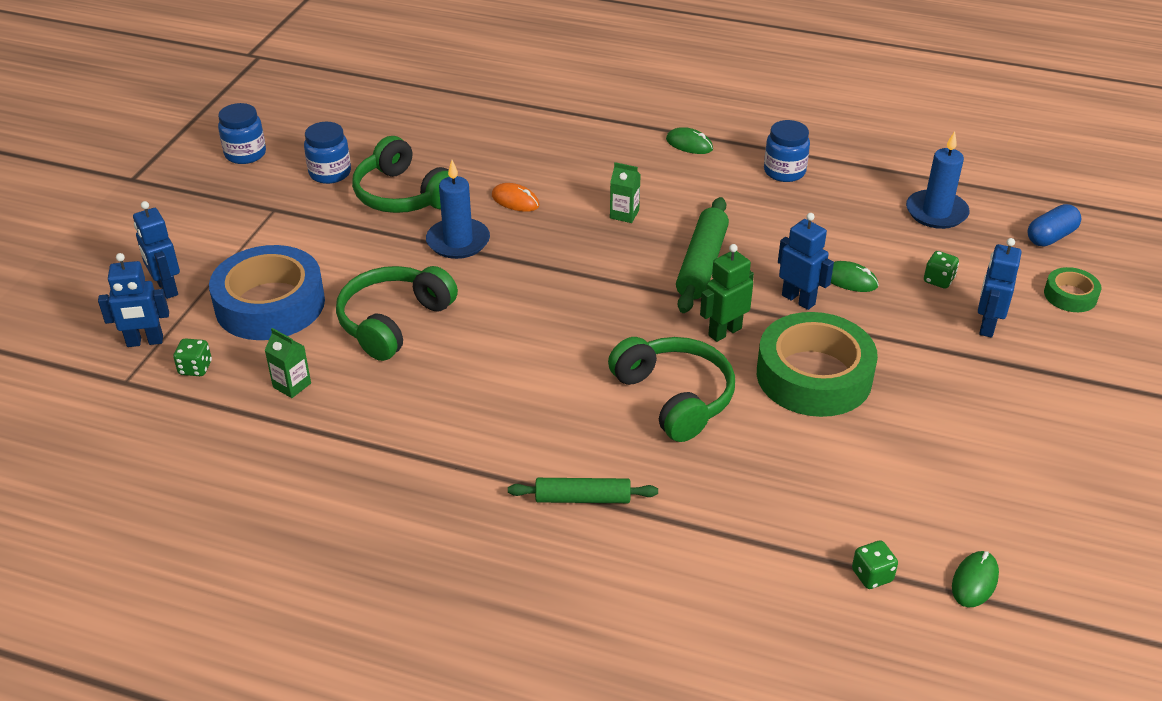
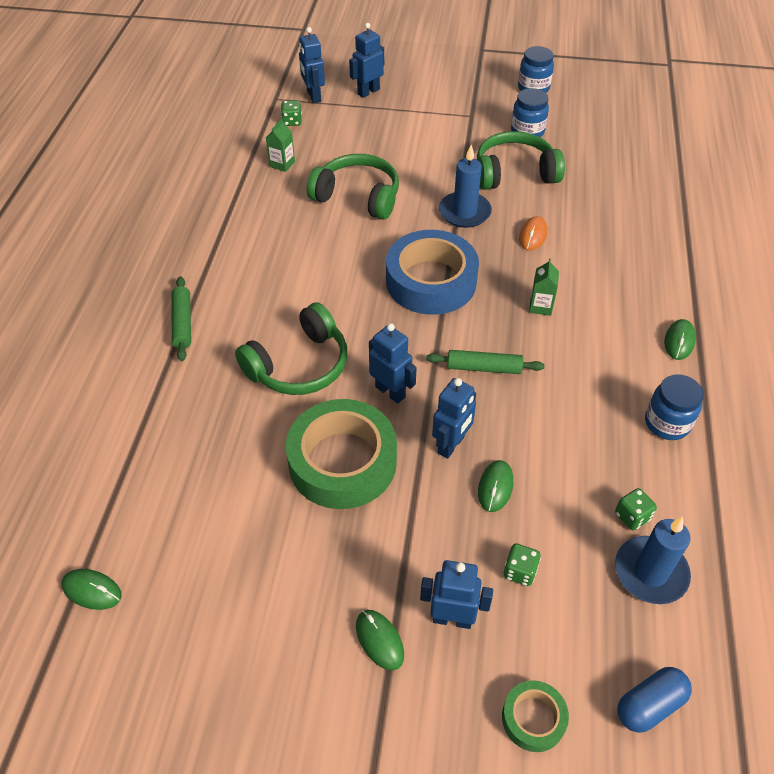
camera: 80 degrees right, 10 degrees up
blue tape [209,245,325,340] -> blue tape moved to [386,230,479,315]
green headphones [352,136,449,213] -> green headphones turned 45 degrees clockwise [477,131,565,190]
green rolling pin [676,197,729,313] -> green rolling pin [426,350,545,374], size x0.66
green robot [700,244,754,342] -> blue robot [369,323,417,404]
green dice [852,540,898,589] -> green dice moved to [615,488,657,530]
blue capsule [1027,204,1081,247] -> blue capsule turned 75 degrees counterclockwise [617,667,692,733]
none -> green mouse [356,610,404,670]

